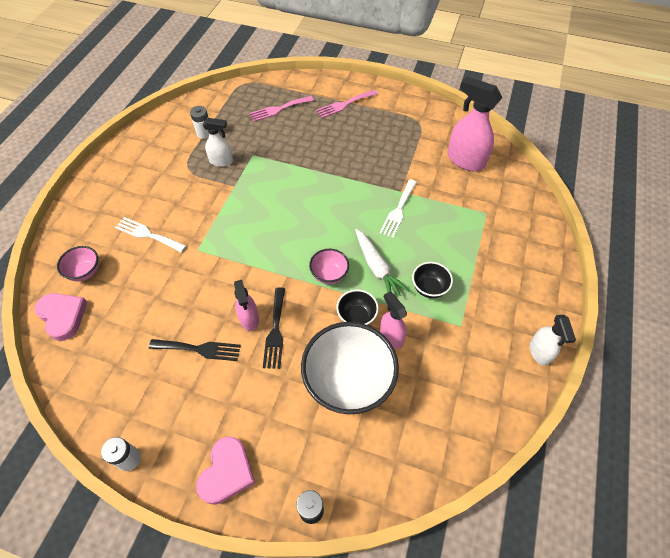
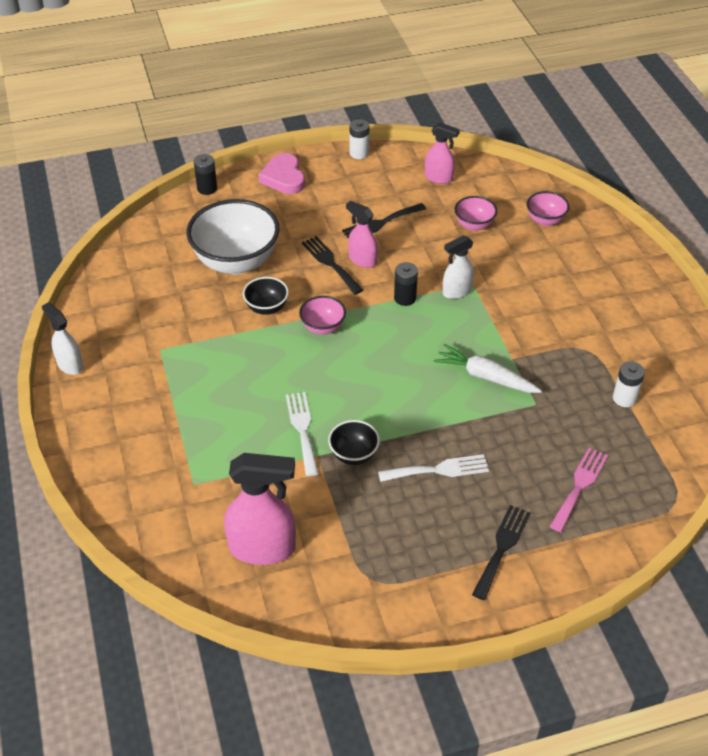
camera: 145 degrees right, 10 degrees down
pink heart [35,293,87,341] -> none
white fork [115,217,186,253] -> white fork moved to [378,454,489,482]
white spray bottle [203,118,233,167] -> white spray bottle moved to [443,235,474,299]
pink fork [316,90,377,118] -> black fork [472,505,530,600]
white carrot [355,229,410,296] -> white carrot moved to [434,344,542,393]
pink spray bottle [380,292,407,349] -> pink spray bottle moved to [425,122,460,184]
black bowl [412,262,453,298] -> black bowl moved to [328,420,380,465]
none -> black battery [394,262,418,306]
none -> pink bowl [454,196,497,231]

